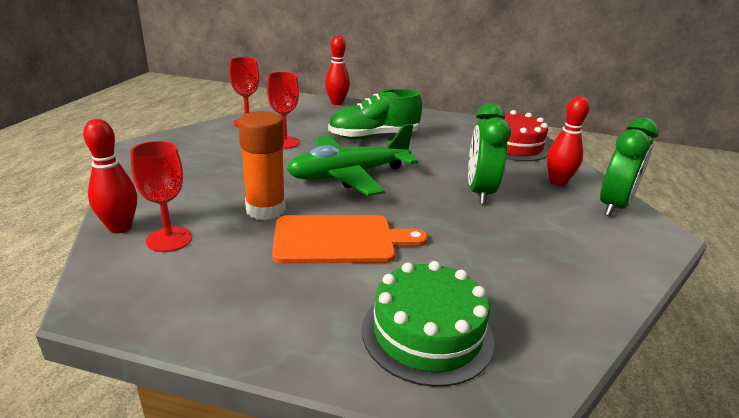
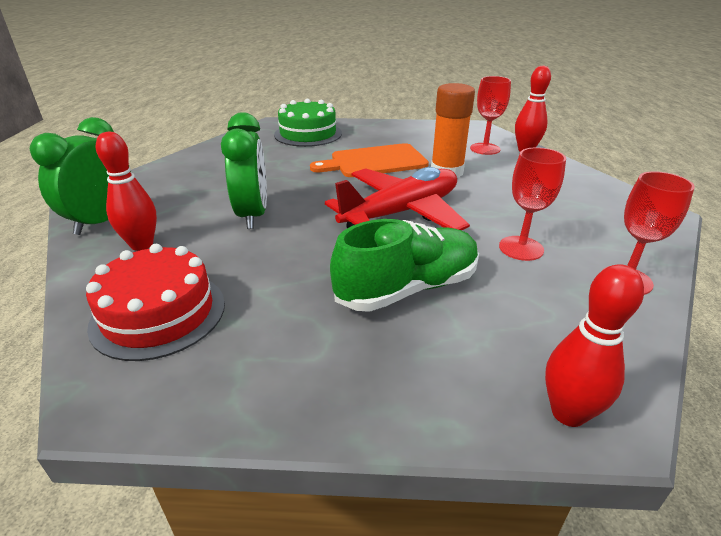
camera: 170 degrees right, 5 degrees up
green plane [286,124,418,196] -> red plane [325,167,470,230]

